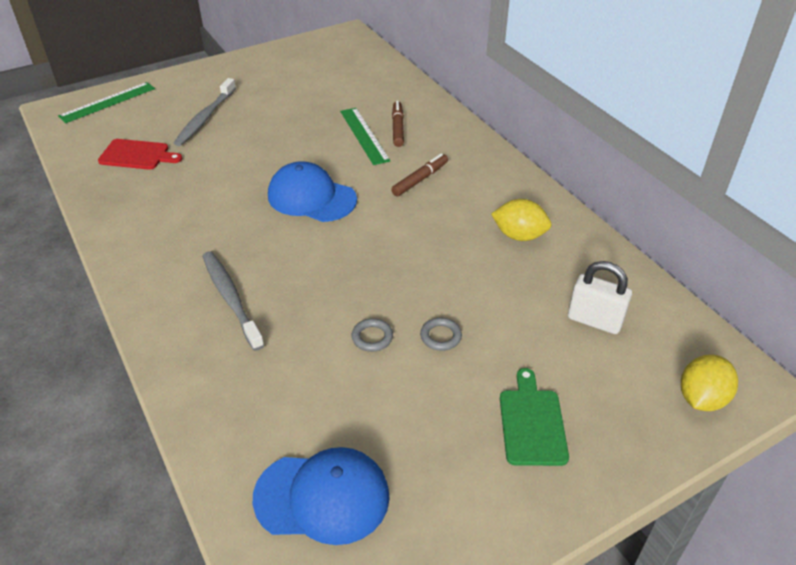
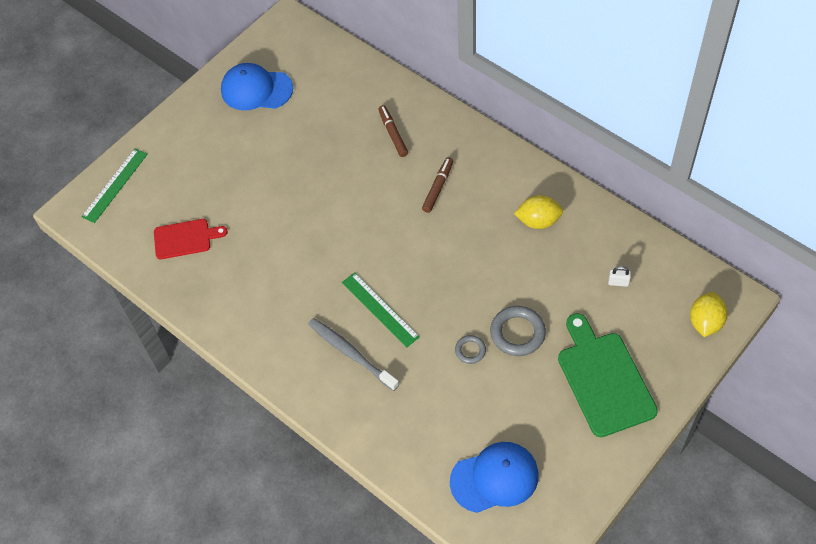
camera: 15 degrees left, 15 degrees up
grey toothbrush [174,78,236,146] -> none
blue cap [268,161,357,222] -> blue cap moved to [221,63,293,110]
green ruler [340,108,390,165] -> green ruler moved to [342,272,420,348]
grey ring [420,318,462,351] -> grey ring [490,306,546,356], size x1.78
green cutting board [500,368,569,466] -> green cutting board [558,313,658,437], size x1.66
white padlock [568,261,632,334] -> white padlock [608,266,631,287], size x0.52

